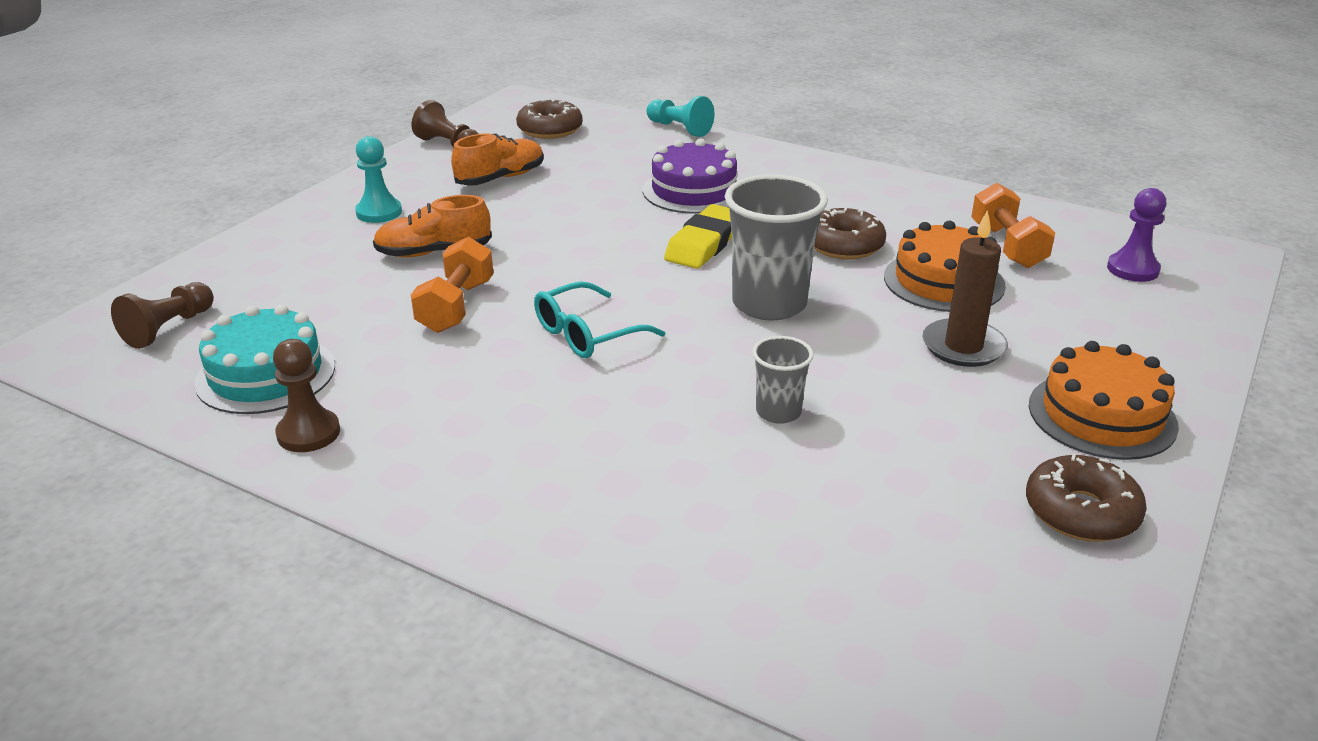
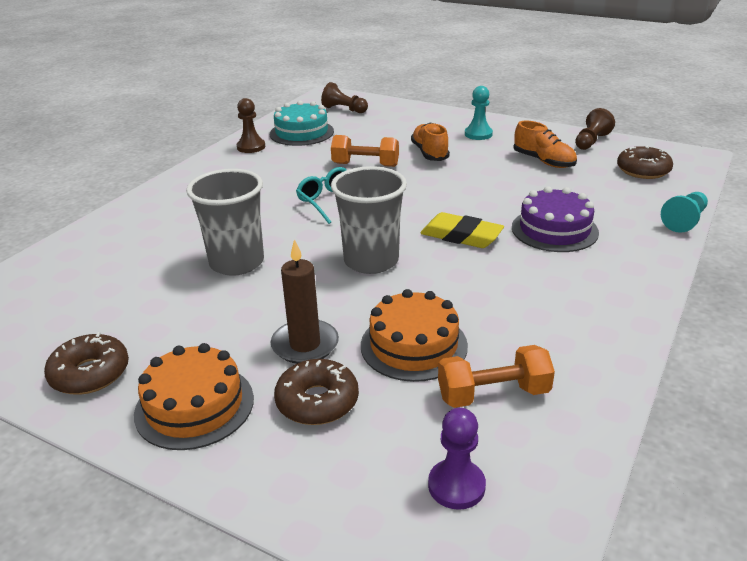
camera: 90 degrees right, 0 degrees up
grey cup [752,336,814,424] -> grey cup [186,169,264,276], size x1.90
brown donut [814,207,886,260] -> brown donut moved to [274,359,359,425]

